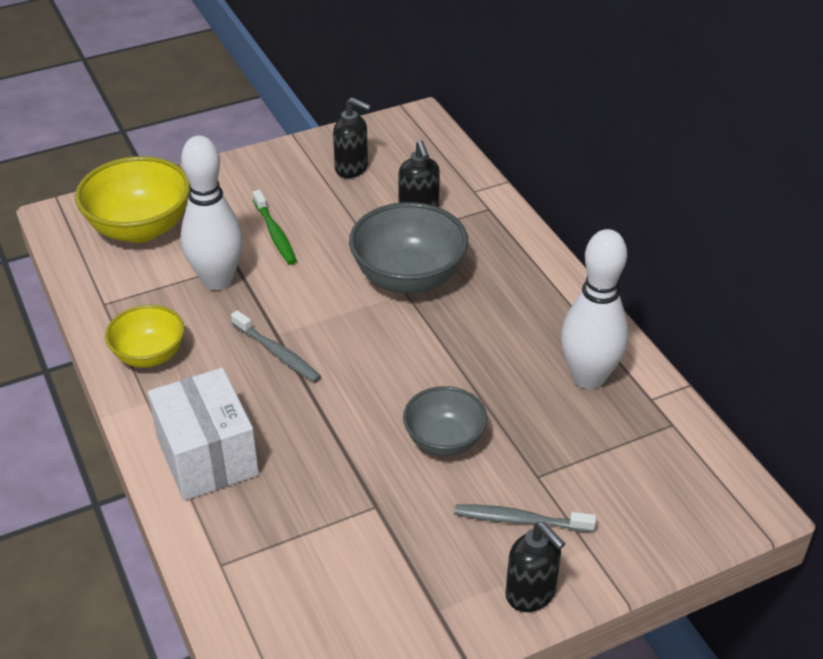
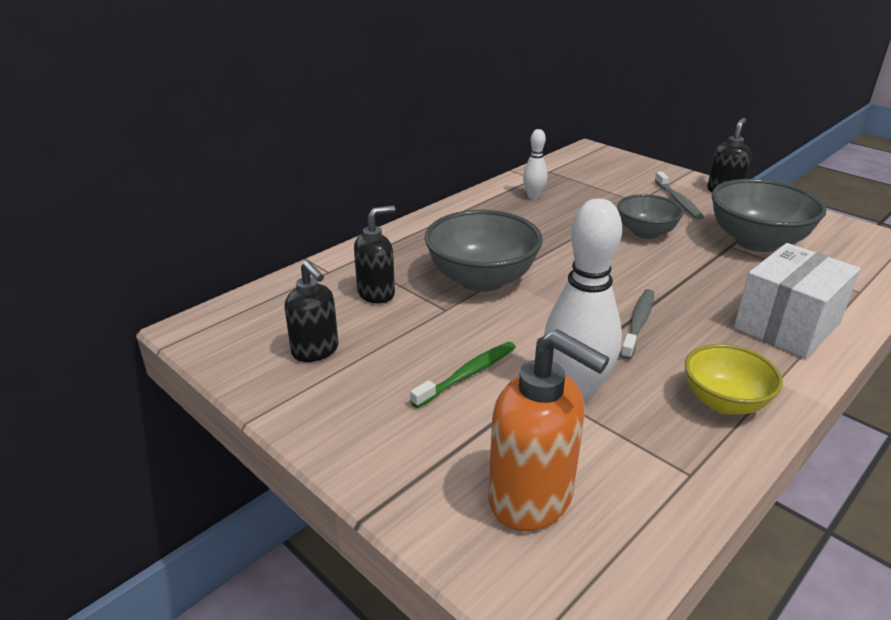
camera: 110 degrees left, 10 degrees down
yellow bowl [75,156,190,243] -> orange soap dispenser [488,329,609,531]
black soap dispenser [333,97,371,178] -> black soap dispenser turned 135 degrees clockwise [284,261,338,362]
white bowling pin [561,229,629,389] -> white bowling pin [523,129,548,199], size x0.51
none -> grey bowl [712,179,827,252]

